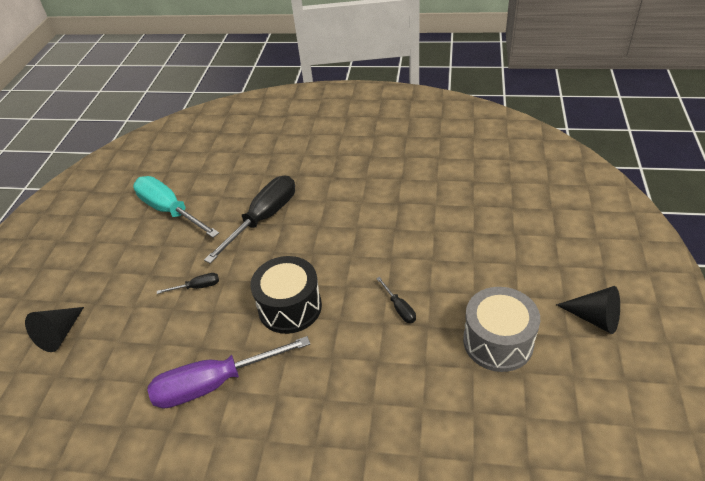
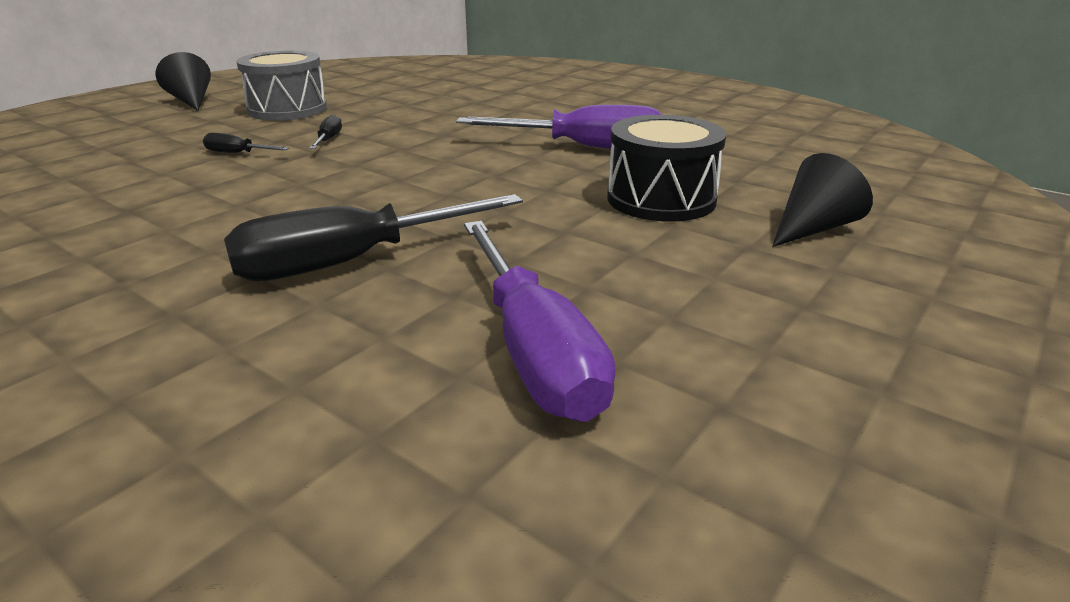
camera: 155 degrees left, 15 degrees down
turquoise screwdriver [133,176,219,238] -> purple screwdriver [464,221,615,422]
black screwdriver [157,273,219,294] -> black screwdriver moved to [203,133,289,153]
black drum [250,256,322,334] -> black drum moved to [607,115,726,222]

